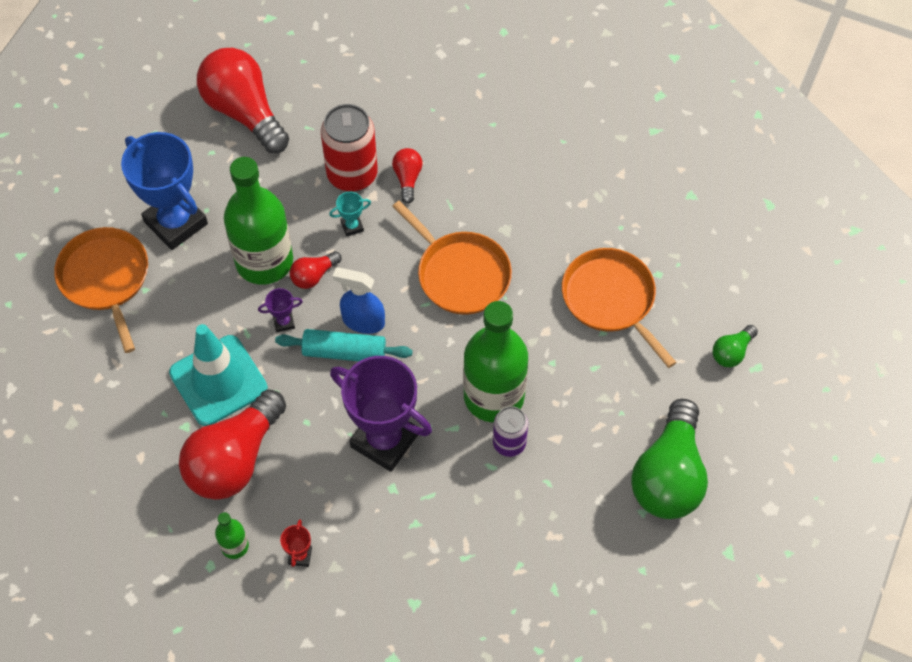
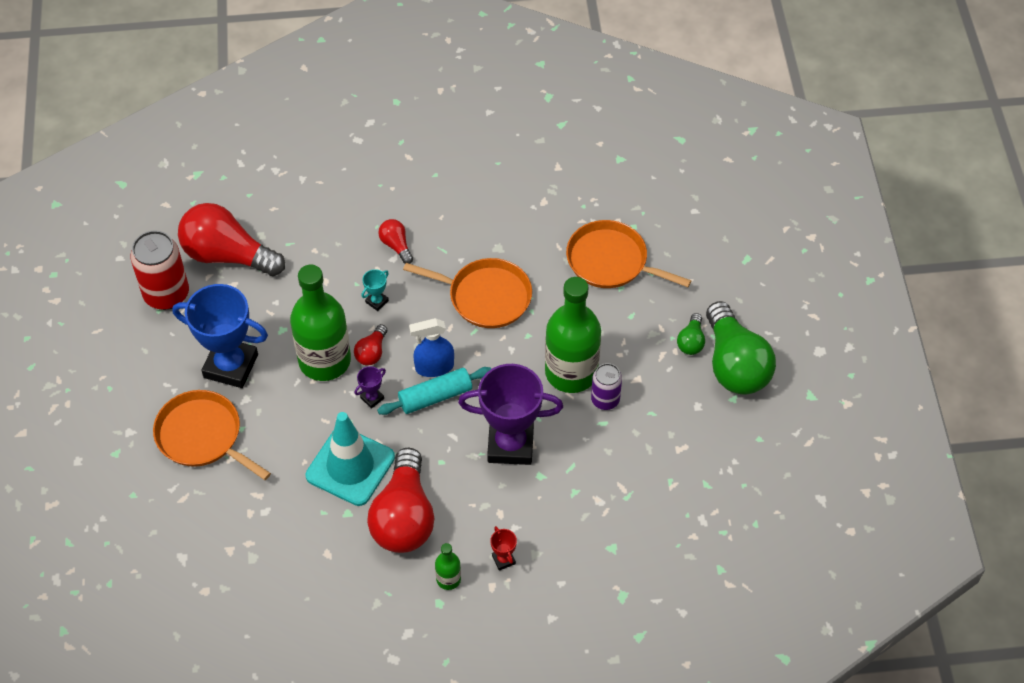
camera: 30 degrees left, 5 degrees down
red can [321,104,378,192] -> red can moved to [130,230,189,310]
green light bulb [713,325,758,367] -> green light bulb moved to [677,313,705,355]

